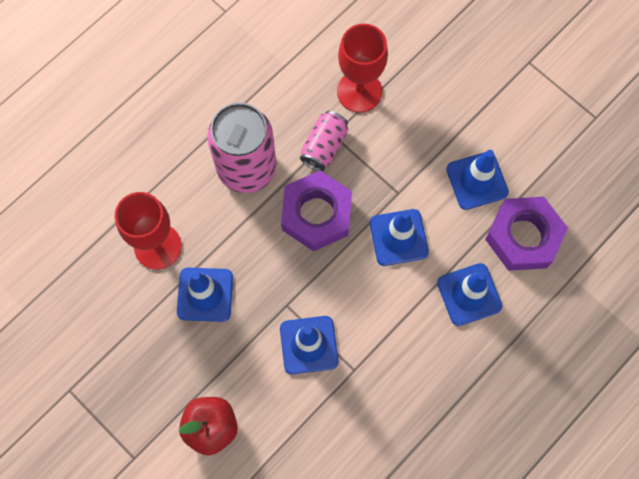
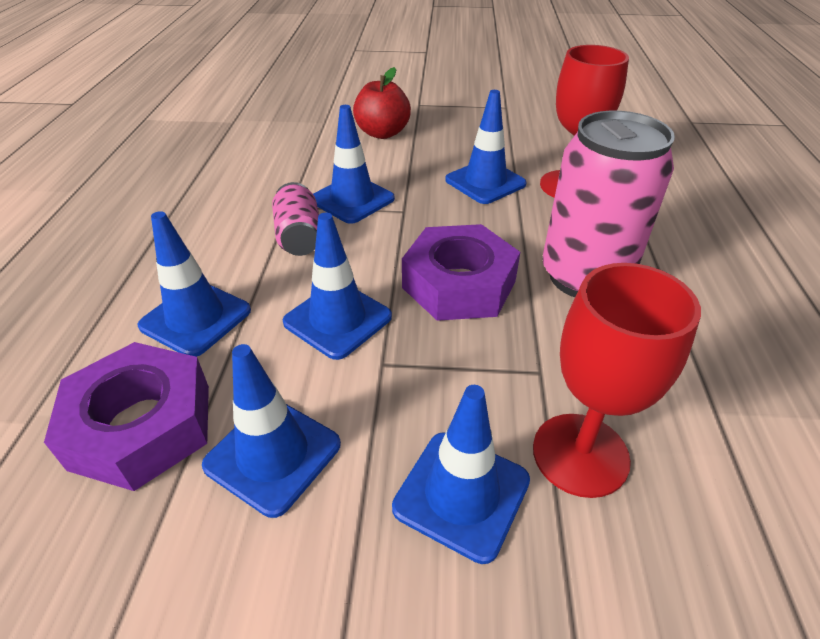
camera: 140 degrees right, 30 degrees down
pink can [300,111,348,171] -> pink can moved to [272,182,319,256]
none -> blue traffic cone [392,385,530,564]

